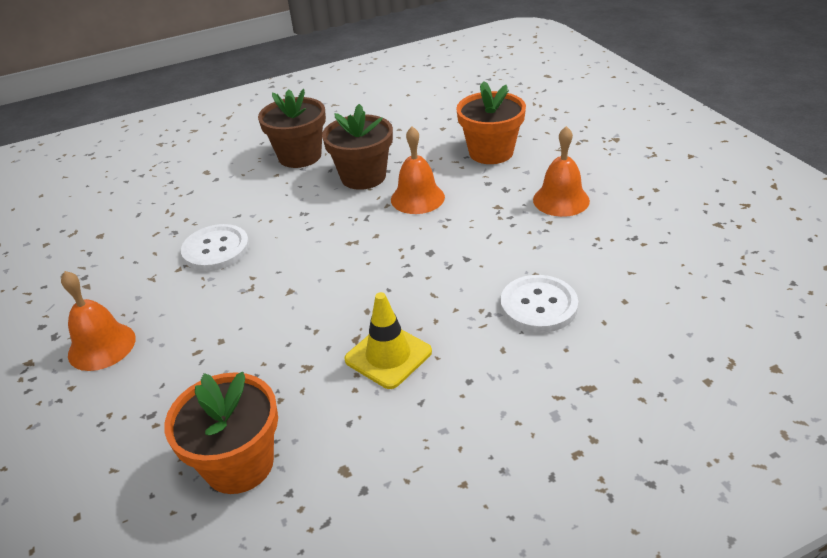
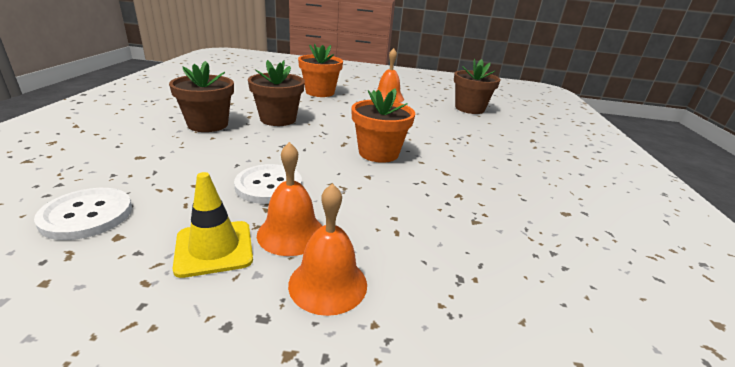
camera: 65 degrees left, 10 degrees down
orange flower pot [164,372,278,494] -> orange flower pot moved to [351,88,415,163]
yellow traffic cone [344,292,432,389] -> yellow traffic cone moved to [172,172,253,278]
orange bell [391,126,445,214] -> orange bell moved to [257,142,322,256]
white button [500,275,578,333] -> white button moved to [34,188,132,240]
none -> brown flower pot [454,59,500,114]

